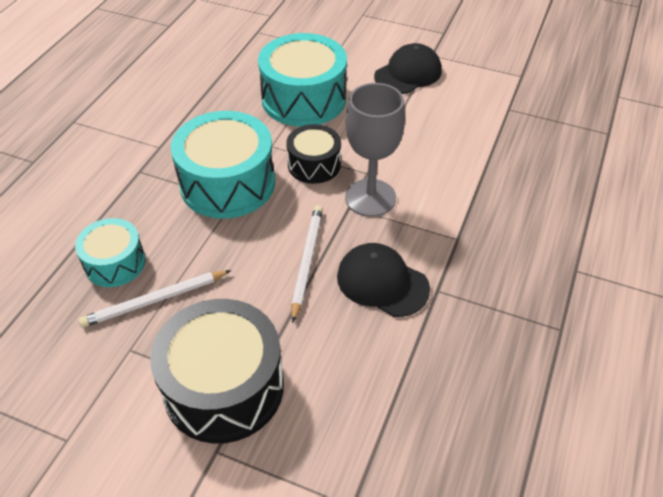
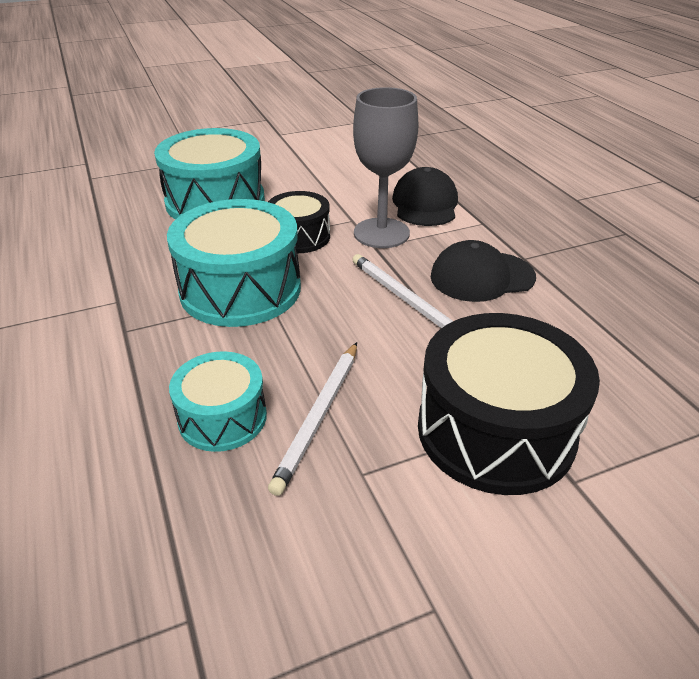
camera: 45 degrees left, 10 degrees down
black cap [374,43,442,94] -> black cap moved to [392,167,458,226]

